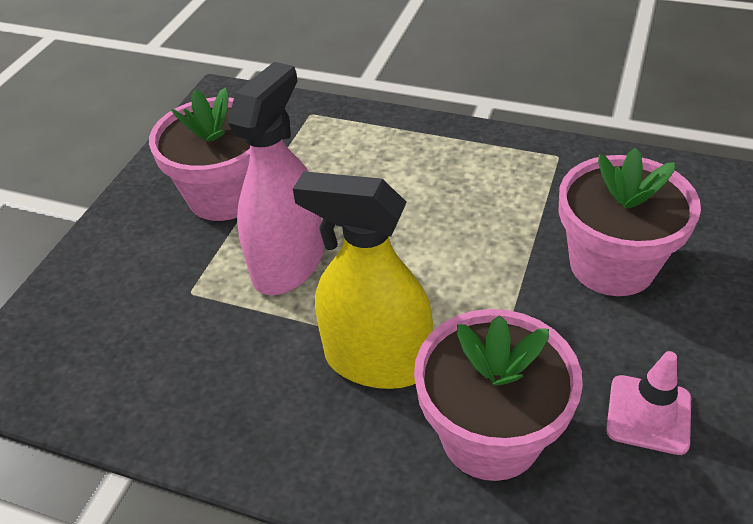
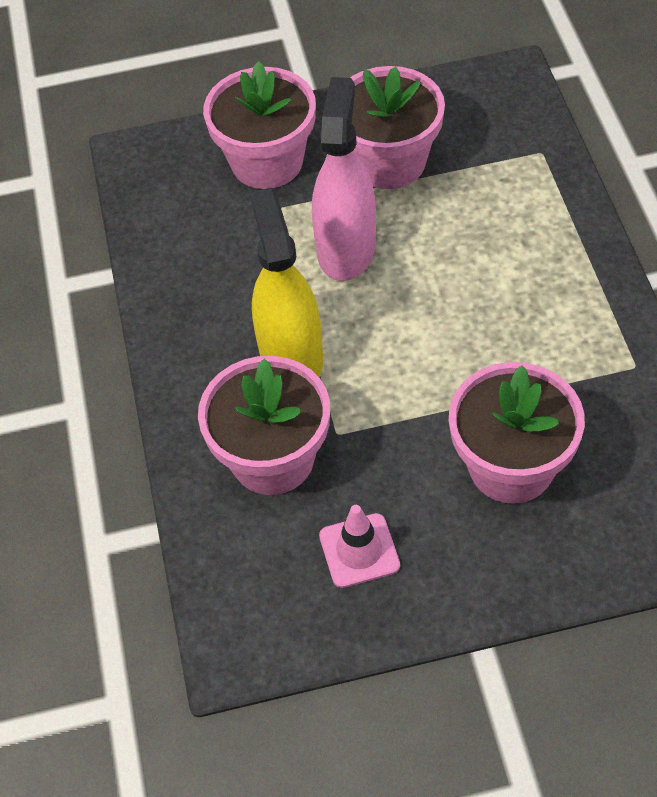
camera: 60 degrees right, 10 degrees up
pink spray bottle [228,62,324,295] -> pink spray bottle turned 75 degrees counterclockwise [312,77,376,281]
none -> pink flower pot [203,61,316,189]

